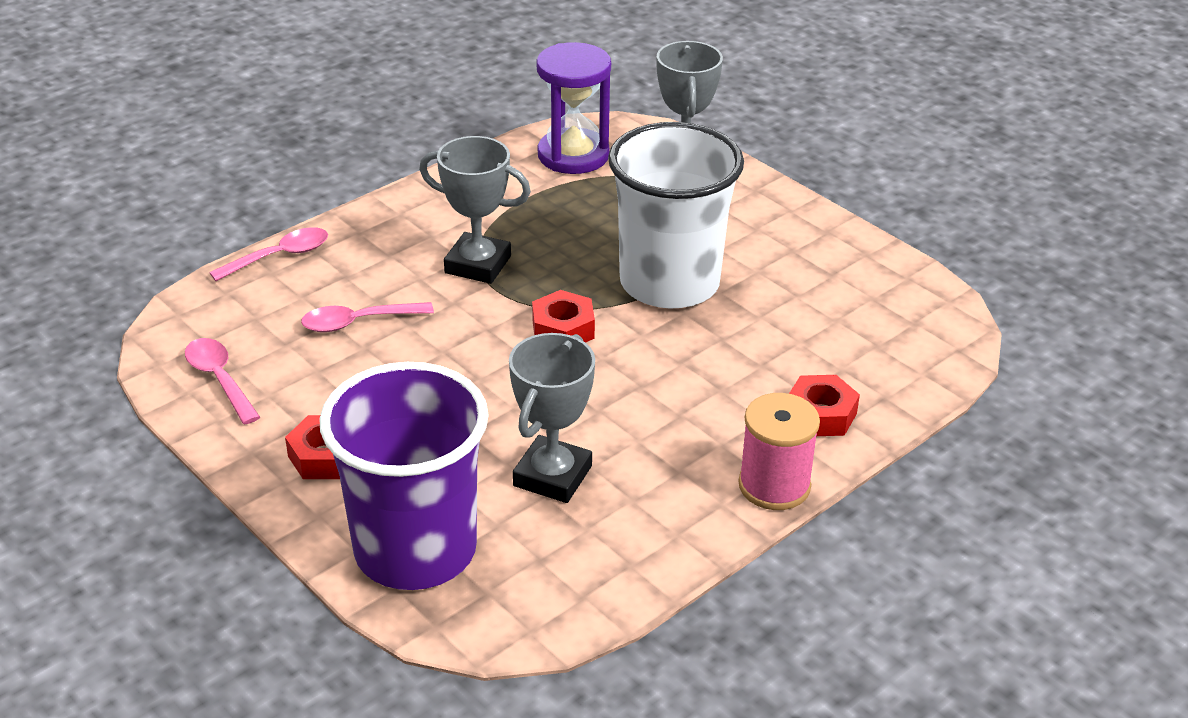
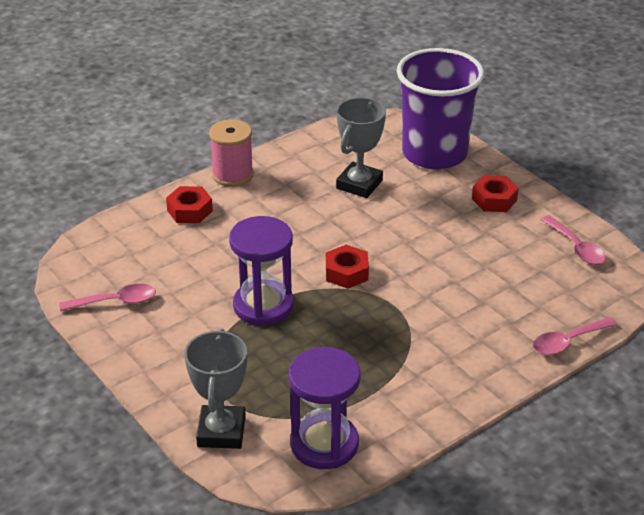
camera: 175 degrees left, 0 degrees up
pink spoon [301,302,434,332] -> pink spoon moved to [59,284,156,311]
grey trophy [419,136,531,284] -> none
white cup [608,122,744,309] -> purple hourglass [229,216,294,326]

